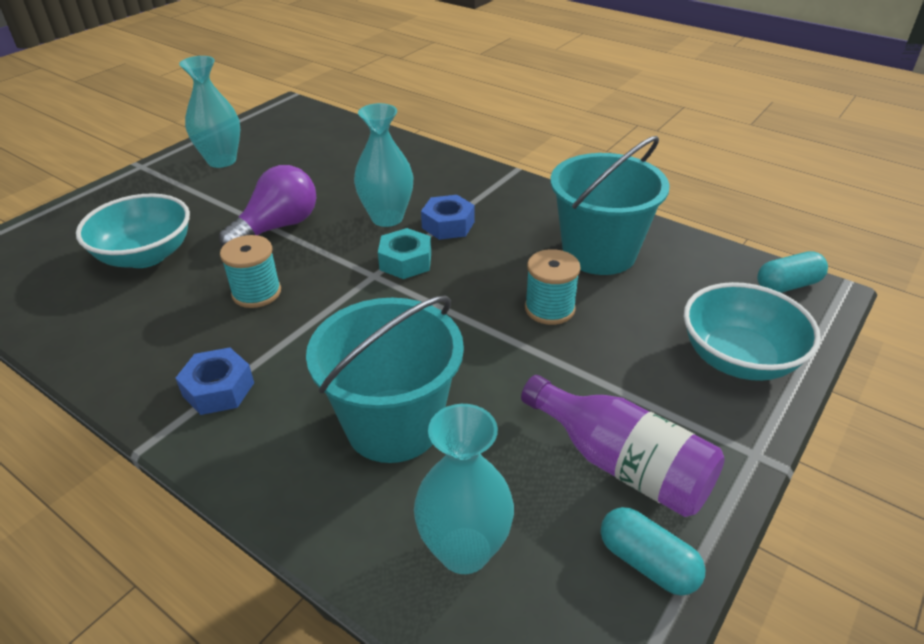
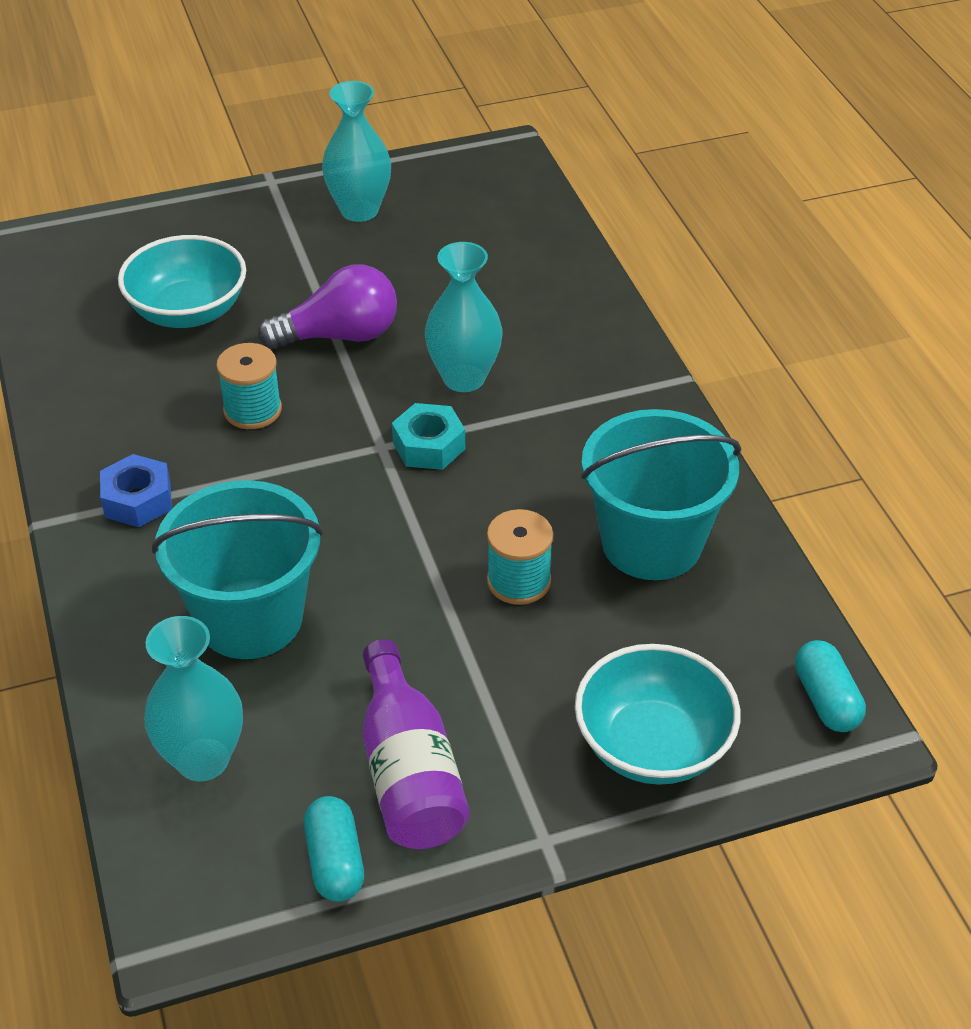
camera: 35 degrees right, 5 degrees up
blue nut [421,195,475,240] -> none
turquoise capsule [757,251,828,293] -> turquoise capsule turned 60 degrees clockwise [795,640,866,732]

